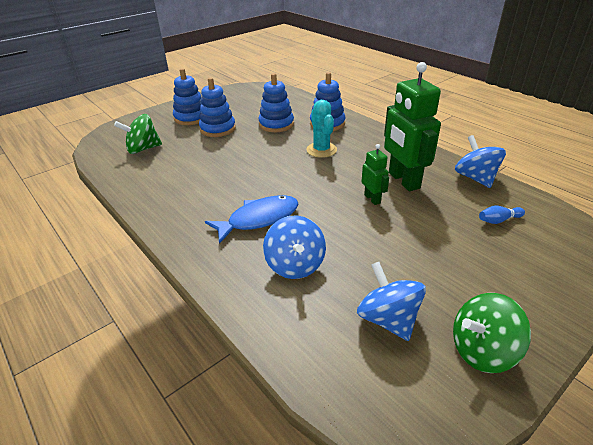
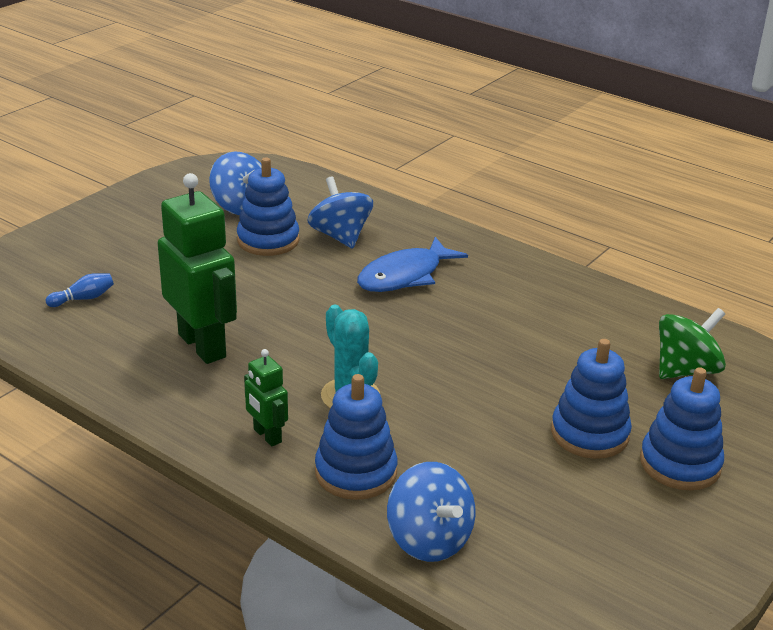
camera: 165 degrees right, 5 degrees down
blue stacking toy [258,73,294,132] -> blue stacking toy moved to [237,157,299,256]
green robot [361,144,389,205] -> green robot moved to [244,349,288,447]
green spinning top [453,293,531,373] -> none
blue spinning top [455,135,506,188] -> blue spinning top moved to [387,462,475,562]

